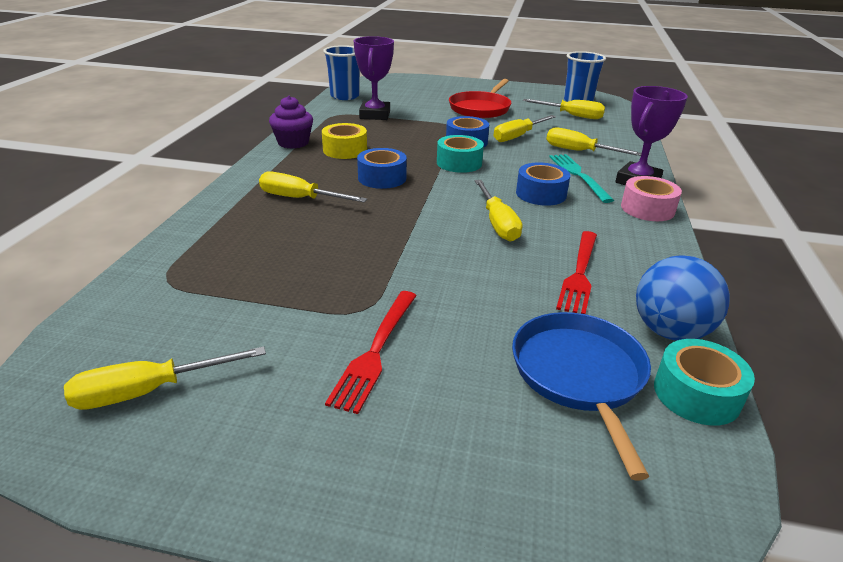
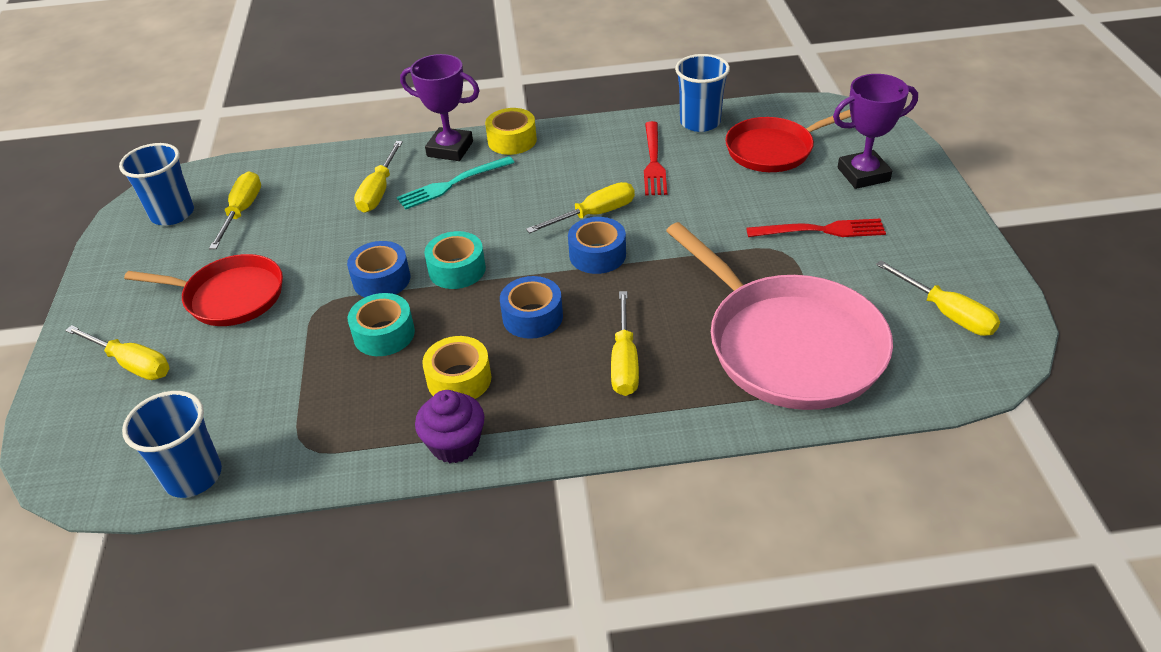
camera: 105 degrees left, 10 degrees up
purple trophy [354,36,394,120] -> purple trophy moved to [833,74,918,189]
yellow screwdriver [494,115,556,142] -> yellow screwdriver moved to [65,325,170,380]
blue pan [512,312,651,481] -> red pan [725,110,851,172]
blue tape [516,162,570,206] -> blue tape moved to [568,217,626,274]
red fork [556,231,597,314] -> red fork turned 90 degrees clockwise [644,121,667,196]
pink tape [621,176,682,221] -> yellow tape [485,108,537,155]
blue ball [636,255,730,341] -> blue cup [675,54,730,132]
turquoise tape [654,339,755,426] -> turquoise tape moved to [348,293,415,356]
none -> pink pan [666,222,893,410]

